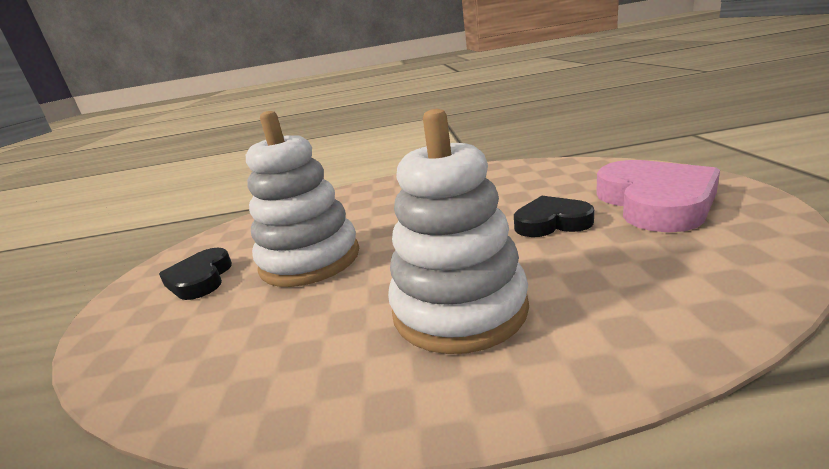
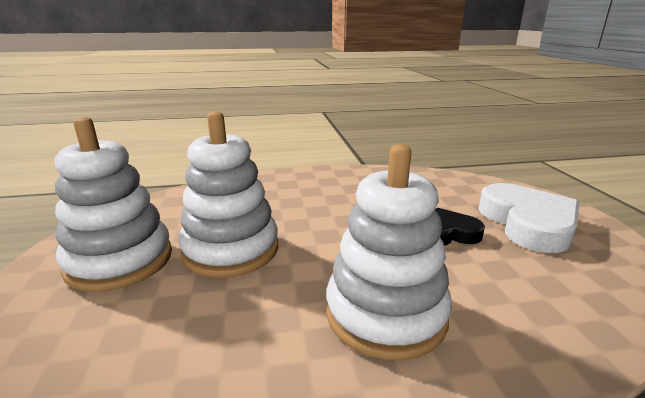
camera: 10 degrees left, 0 degrees up
black heart [159,248,232,300] -> white stacking toy [55,117,172,292]
pink heart [596,160,720,232] -> white heart [478,183,579,253]

